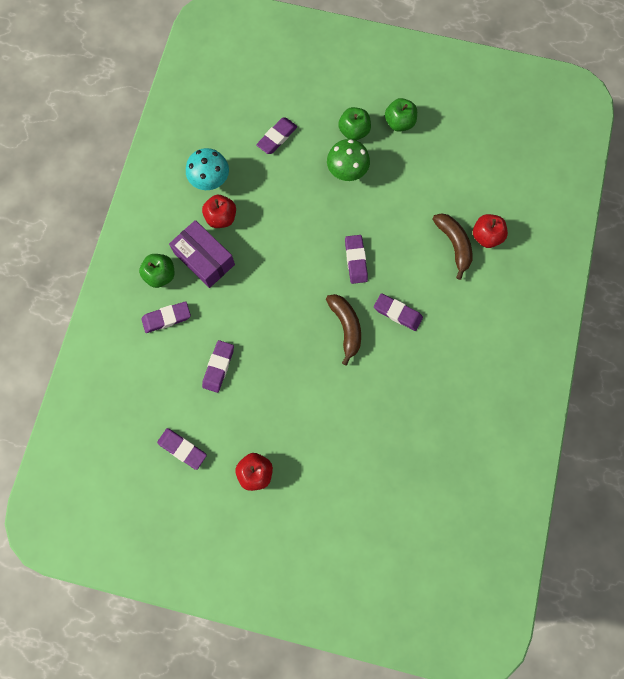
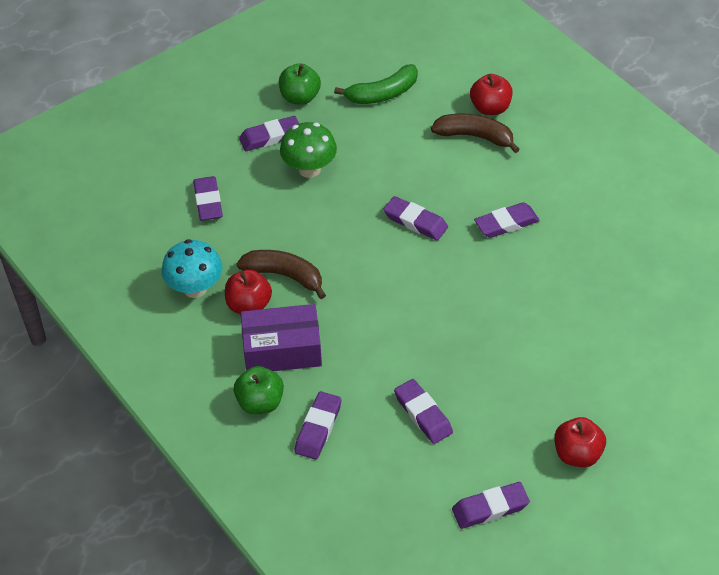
camera: 50 degrees left, 25 degrees down
brown banana [326,294,361,366] -> brown banana moved to [237,250,326,299]
green apple [338,107,371,140] -> purple eraser [239,116,299,151]
none -> green banana [334,64,418,104]

